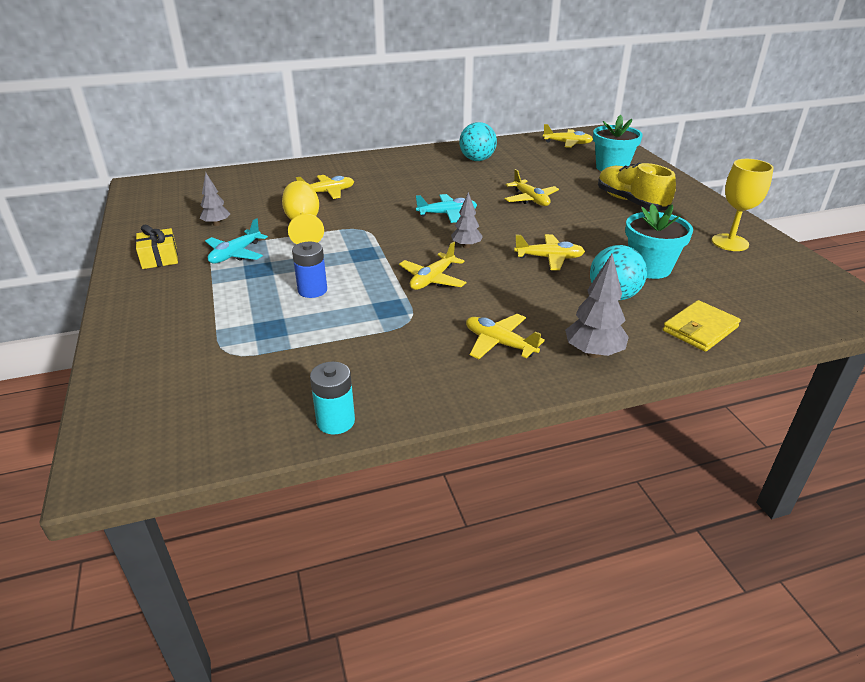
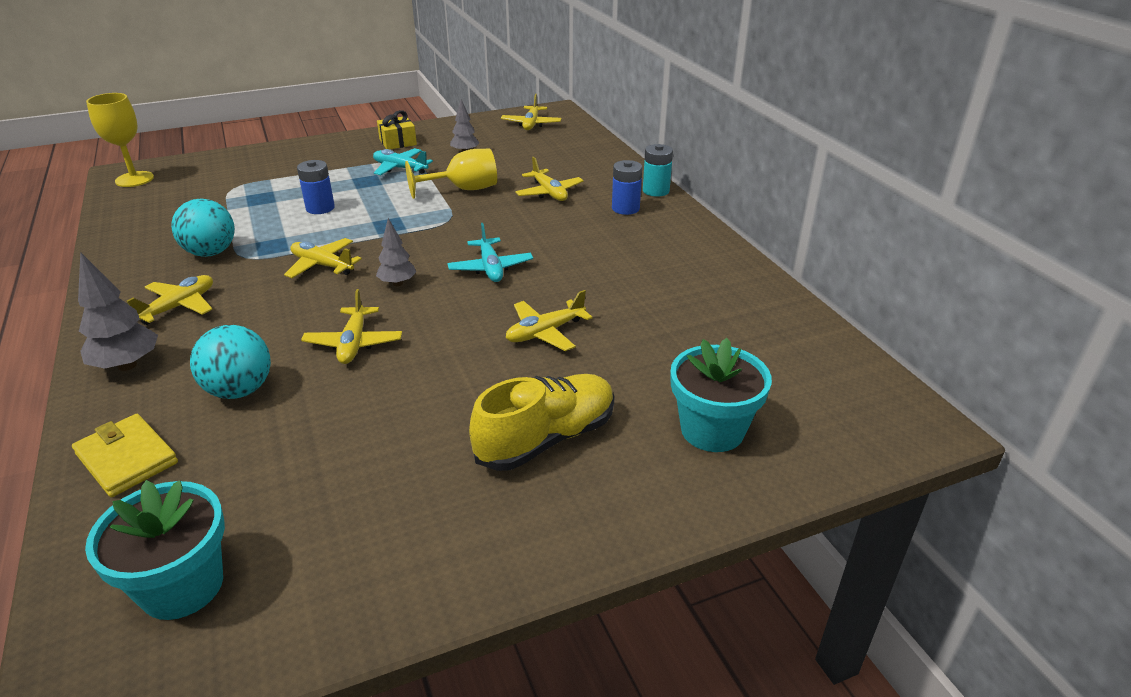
camera: 85 degrees right, 0 degrees up
turquoise battery [310,362,355,435] -> turquoise battery moved to [643,144,673,197]
turquoise ball [459,122,497,161] -> turquoise ball moved to [171,198,235,257]
yellow plane [543,124,593,148] -> yellow plane moved to [501,94,562,130]
turquoise flower pot [625,204,693,279] -> turquoise flower pot moved to [85,480,225,620]
yellow goblet [712,159,774,251] -> yellow goblet moved to [86,93,154,187]
none -> blue battery [612,160,642,215]

